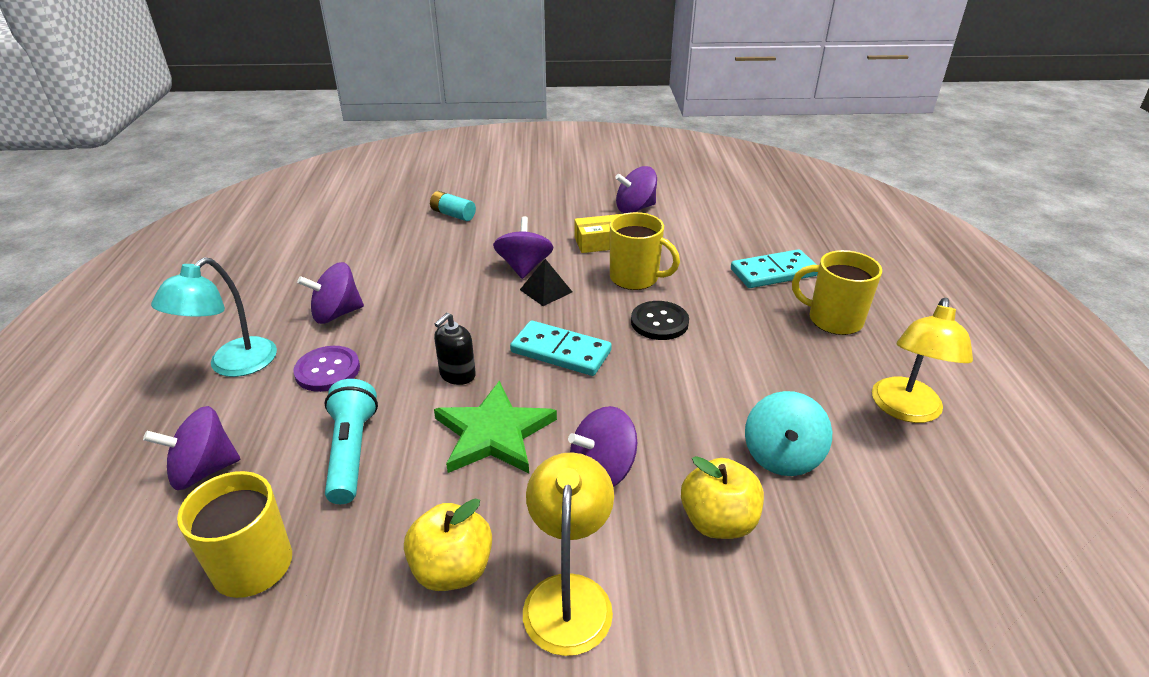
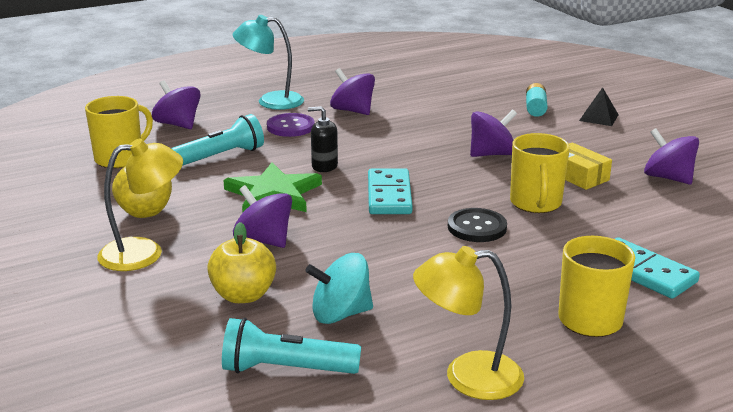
camera: 65 degrees right, 10 degrees down
black pyramid [520,259,572,306] -> black pyramid moved to [579,87,619,126]
none -> turquoise flashlight [222,318,361,374]

